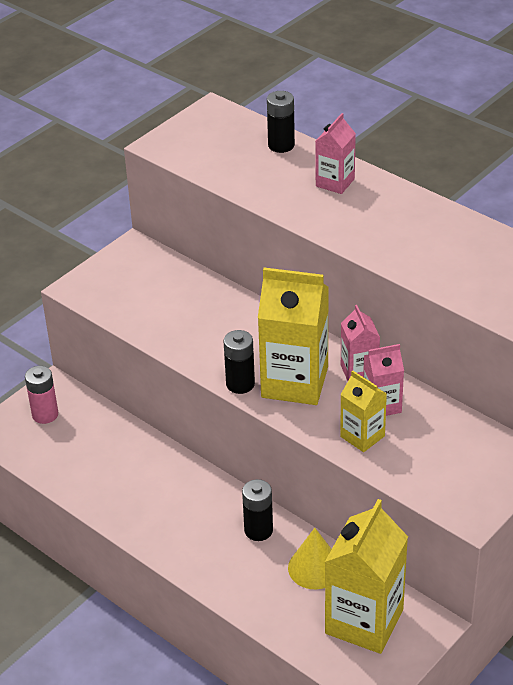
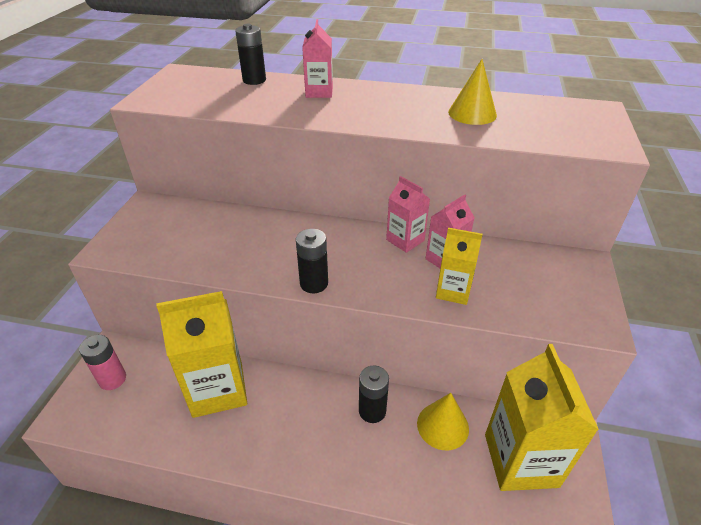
camera: 30 degrees left, 0 degrees up
yellow carton [258,267,329,405] -> yellow carton moved to [156,291,247,418]
none -> yellow cone [448,59,497,125]

